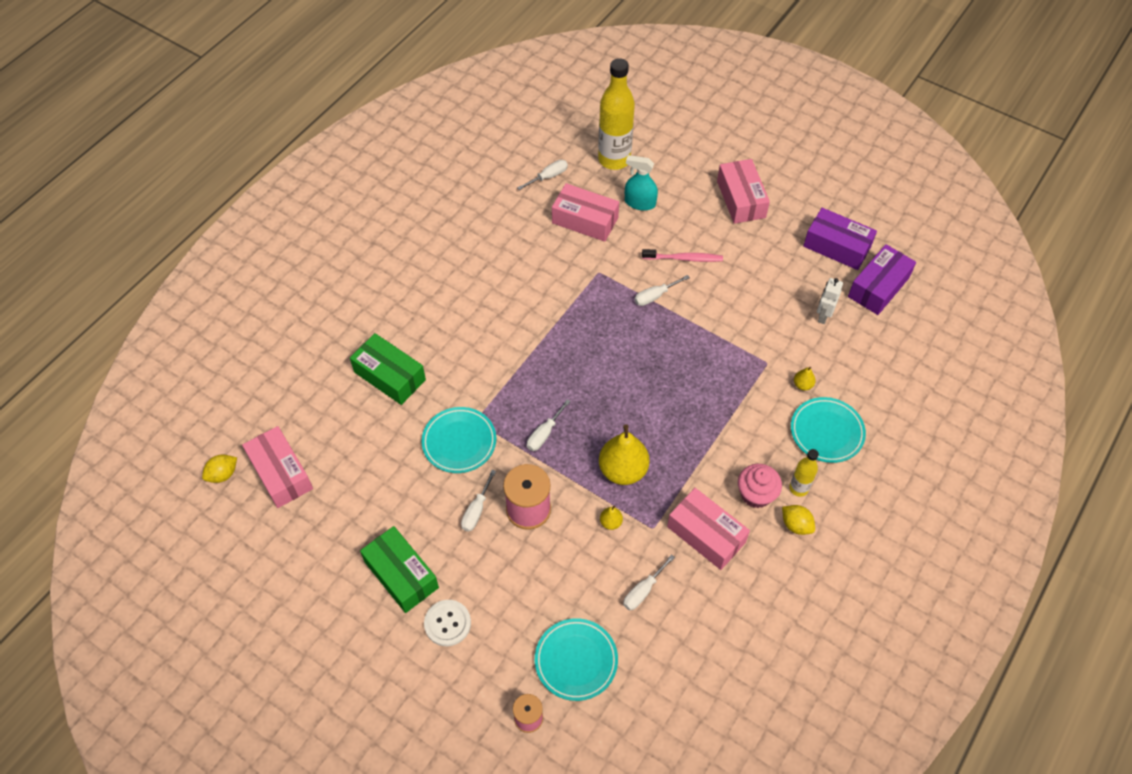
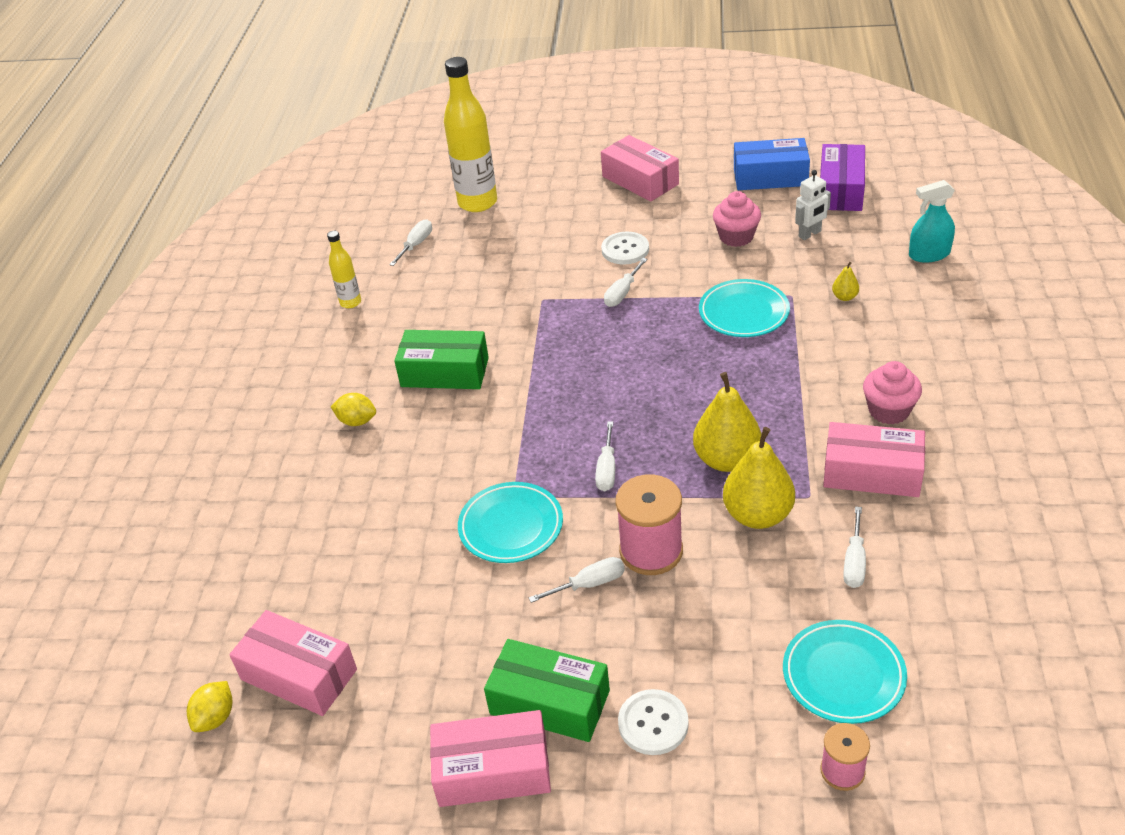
camera: 25 degrees left, 15 degrees down
green box [350,333,426,405] -> green box moved to [394,330,489,389]
white screwdriver [461,470,496,532] -> white screwdriver turned 105 degrees counterclockwise [529,557,625,603]
pink box [552,183,619,242] -> pink box moved to [430,710,551,807]
yellow pear [600,505,623,530] -> yellow pear [723,427,795,529], size x2.24
turquoise spray bottle [625,155,658,211] -> turquoise spray bottle moved to [909,180,955,263]
pink toothbrush [642,249,723,262] -> white button [601,232,649,265]
yellow lemon [782,505,815,535] -> yellow lemon moved to [331,393,376,426]
yellow bottle [789,449,819,497] -> yellow bottle moved to [327,231,361,308]
turquoise plate [791,397,866,463] -> turquoise plate moved to [699,279,790,337]
purple box [803,208,877,270] -> blue box [734,138,810,190]
white robot [817,278,843,324] -> white robot turned 120 degrees counterclockwise [795,170,831,240]
none -> pink cupcake [713,191,761,247]

